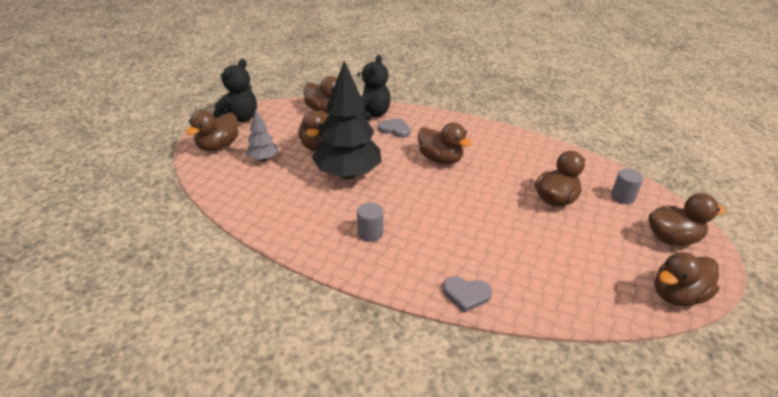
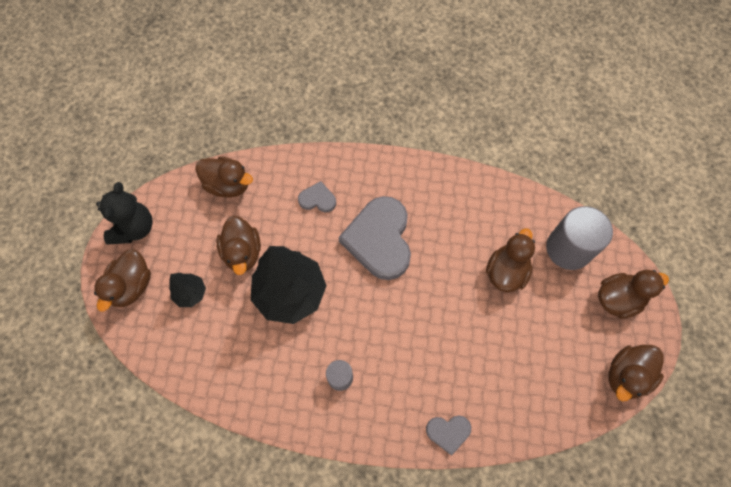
camera: 15 degrees left, 30 degrees up
grey tree [246,110,278,161] -> black tree [169,273,206,307]
black teddy bear [357,55,391,120] -> none
brown duck [418,123,472,164] -> grey heart [338,196,411,280]
grey cylinder [611,169,644,204] -> grey cylinder [546,206,613,270], size x1.95

